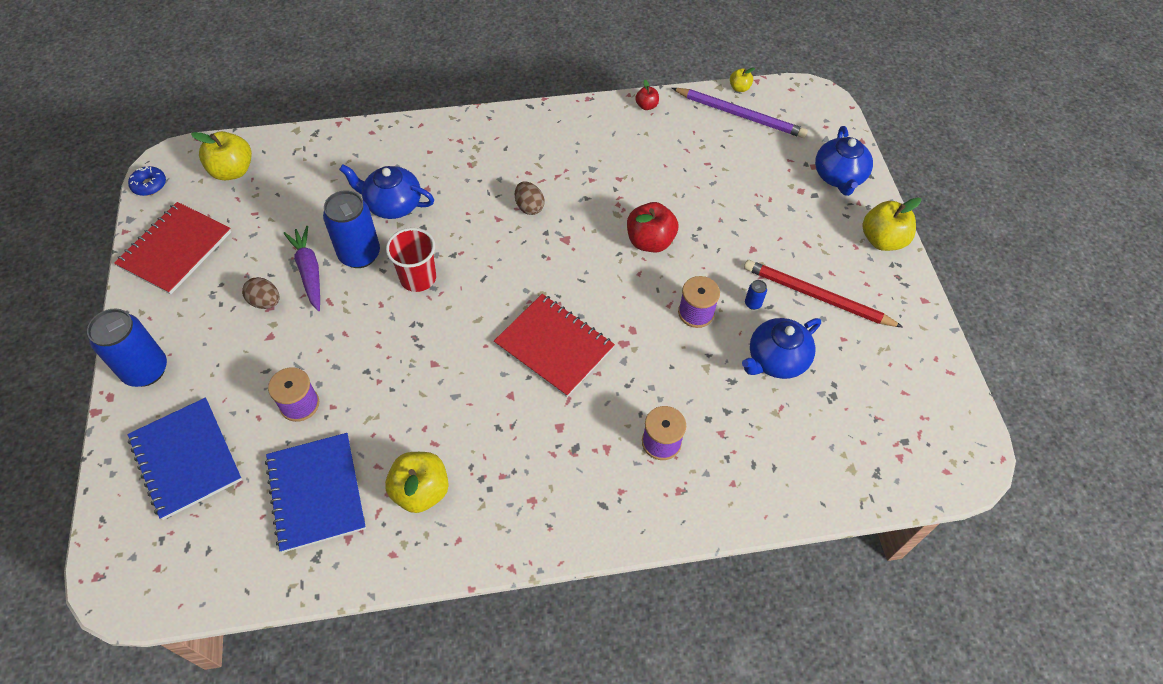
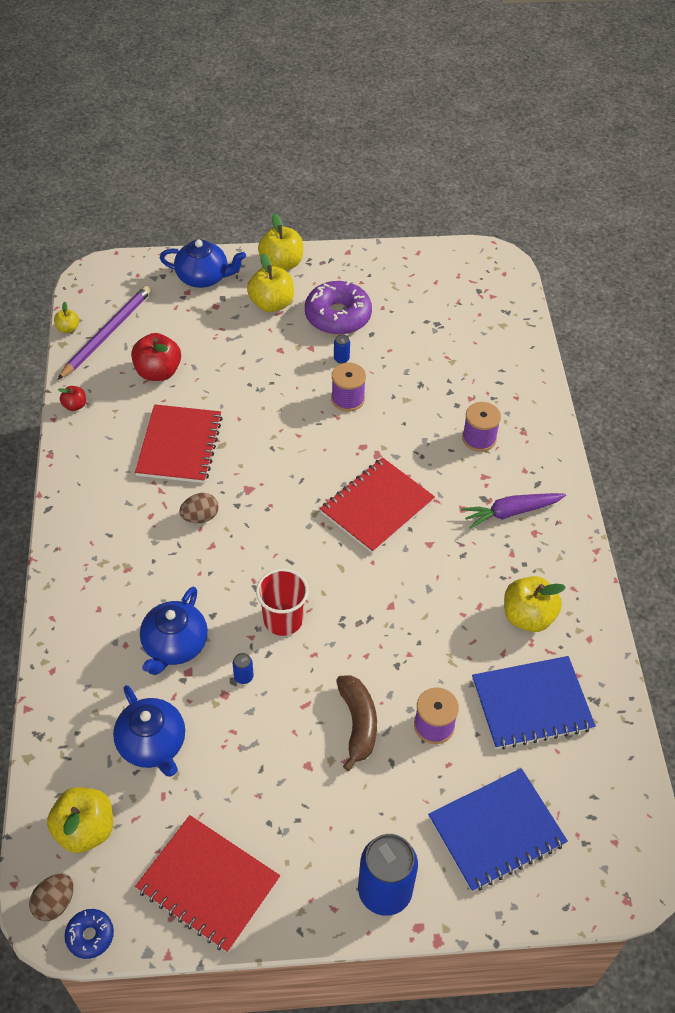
camera: 85 degrees left, 5 degrees down
brown egg [242,277,279,309] -> brown egg moved to [29,873,74,921]
purple carrot [283,226,320,311] -> purple carrot moved to [461,493,566,529]
blue can [323,190,380,268] -> blue can [233,653,254,684], size x0.40
red apple [627,202,678,253] -> red apple moved to [131,333,181,381]
blue teapot [742,318,821,379] -> blue teapot moved to [113,685,185,777]
red pencil [744,260,903,327] -> purple donut [305,281,372,335]
none -> red notebook [135,404,223,483]
none -> yellow apple [247,253,294,312]
none -> brown banana [336,675,377,771]

